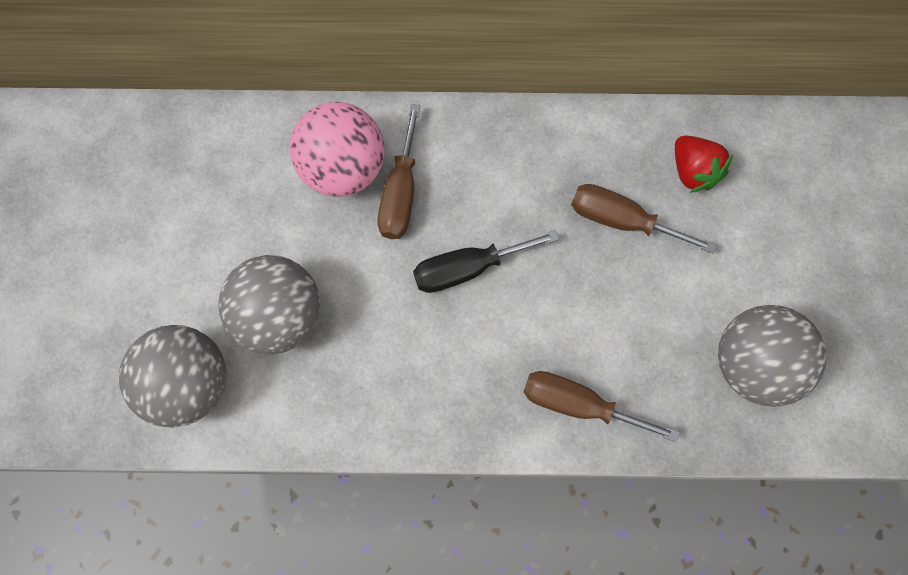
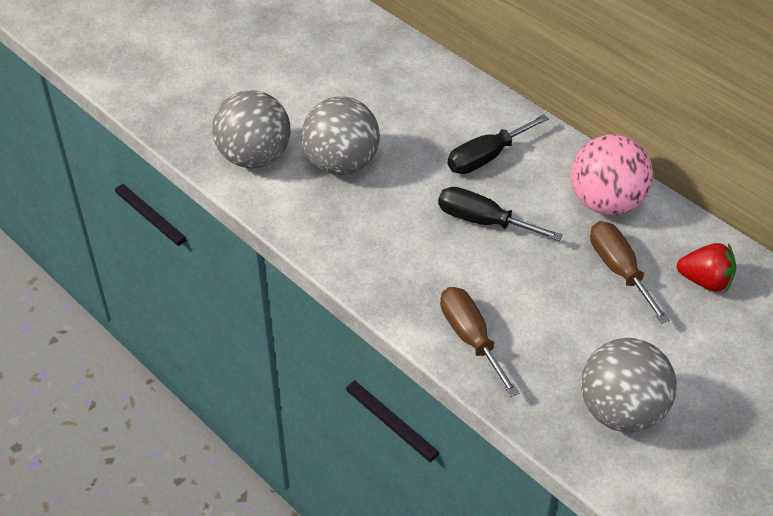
camera: 45 degrees right, 25 degrees down
pink ball [290,102,384,197] -> pink ball moved to [571,135,653,215]
brown screwdriver [377,104,420,239] -> black screwdriver [448,114,549,174]
red strawberry [675,136,733,193] -> red strawberry turned 90 degrees counterclockwise [677,243,736,292]

